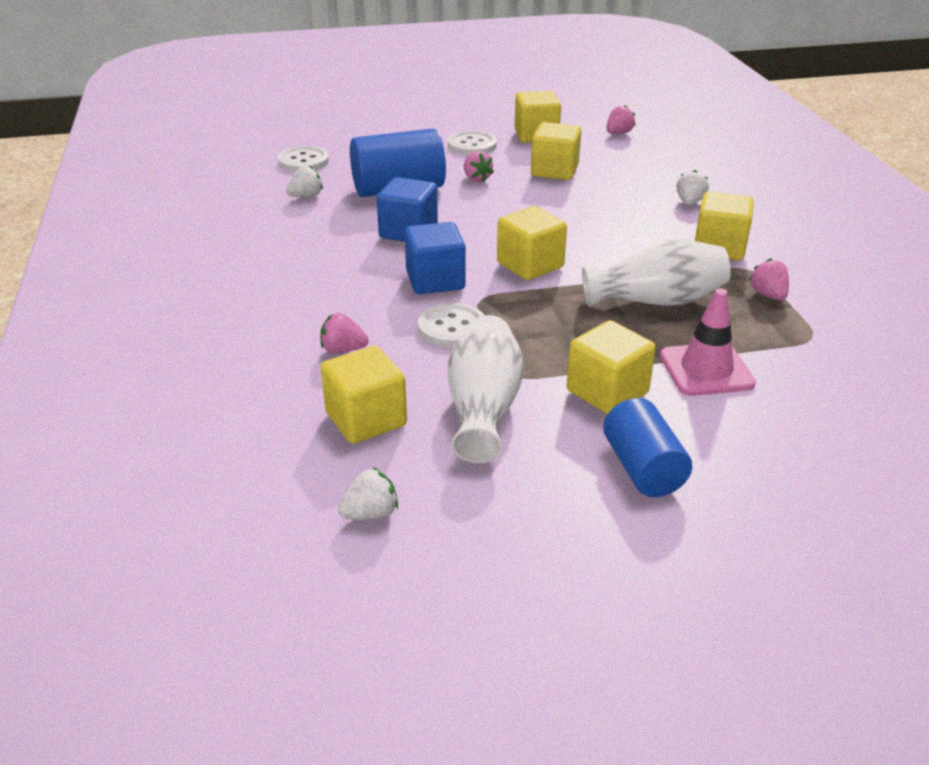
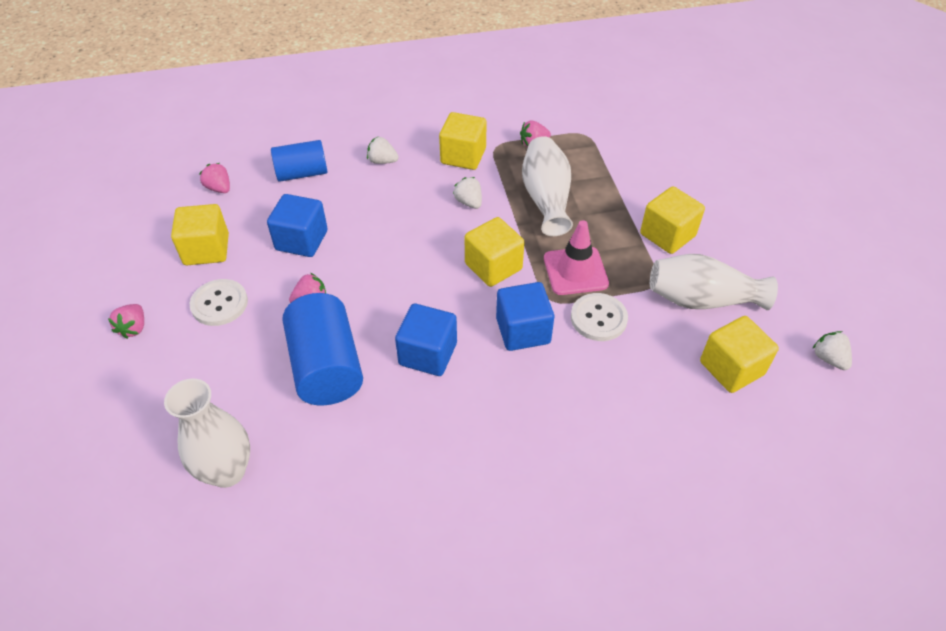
camera: 90 degrees left, 15 degrees up
white button [278,146,329,172] -> white vase [164,379,250,488]
white strawberry [286,165,323,197] -> white strawberry moved to [453,177,482,209]
pink strawberry [320,313,369,354] -> pink strawberry moved to [108,304,144,339]
yellow cube [531,122,581,180] -> blue cube [267,194,328,257]
blue cylinder [603,398,692,497] -> blue cylinder moved to [271,140,327,182]
pink traffic cone [660,288,756,396] -> pink traffic cone moved to [544,220,609,295]

